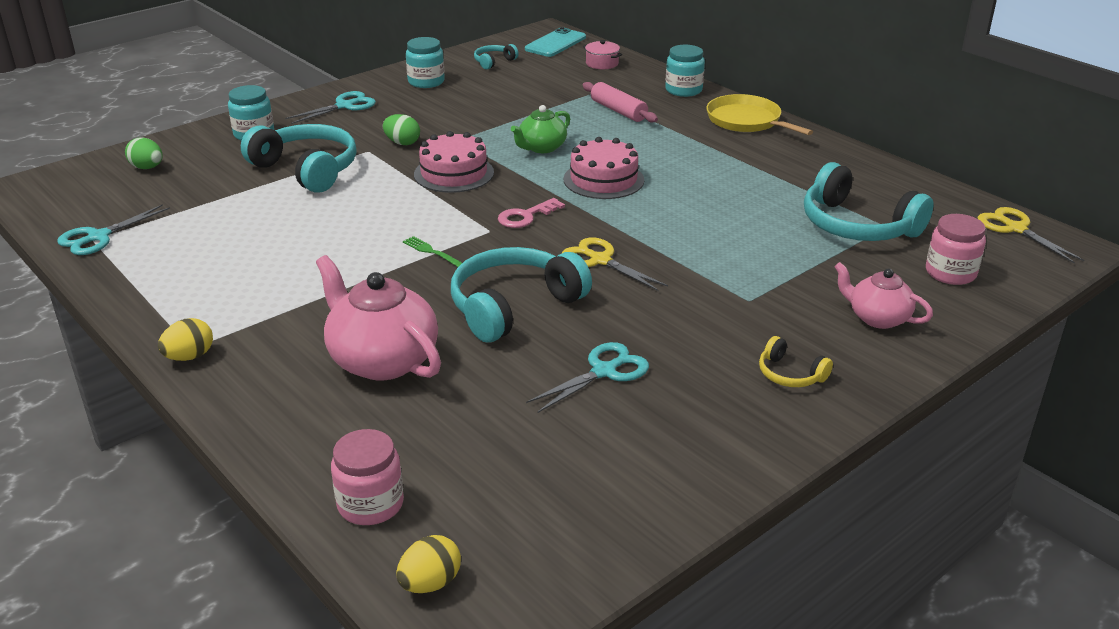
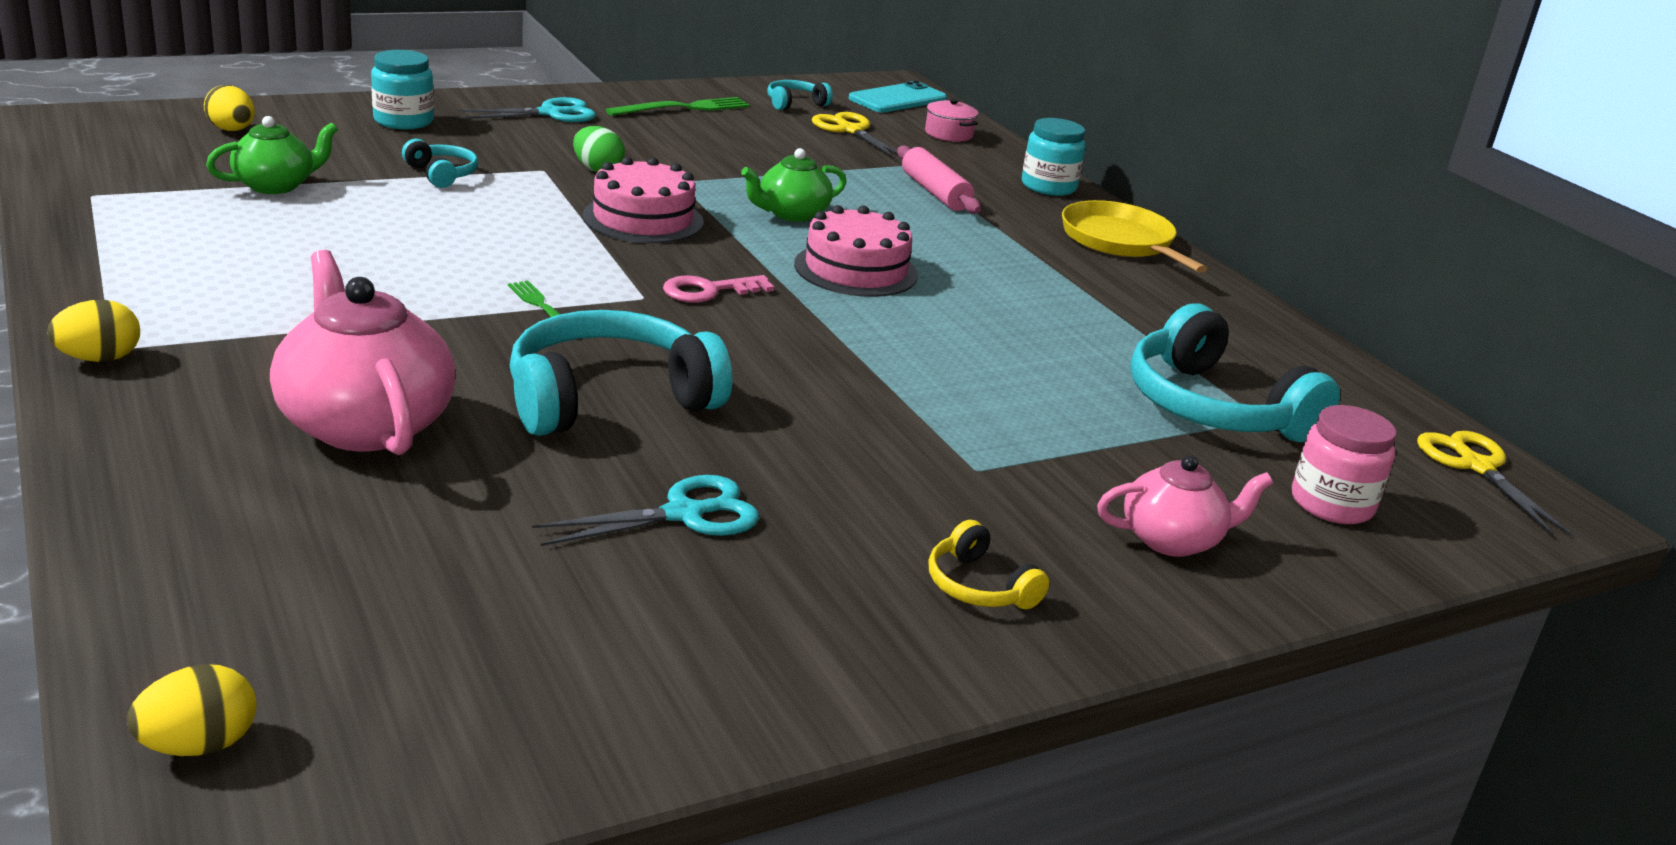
camera: 10 degrees right, 5 degrees down
turquoise scissors [57,204,170,255] -> none
green egg [125,137,163,169] -> yellow egg [204,85,255,131]
turquoise headphones [241,124,357,193] -> turquoise headphones [402,139,478,188], size x0.47
pink jar [331,429,404,525] -> none
turquoise jar [406,37,445,88] -> green fork [606,97,750,116]
yellow scissors [562,237,668,291] -> yellow scissors moved to [812,112,898,158]
pink teapot [834,262,933,329] -> pink teapot turned 120 degrees clockwise [1097,455,1273,557]
none -> green teapot [206,116,338,194]

